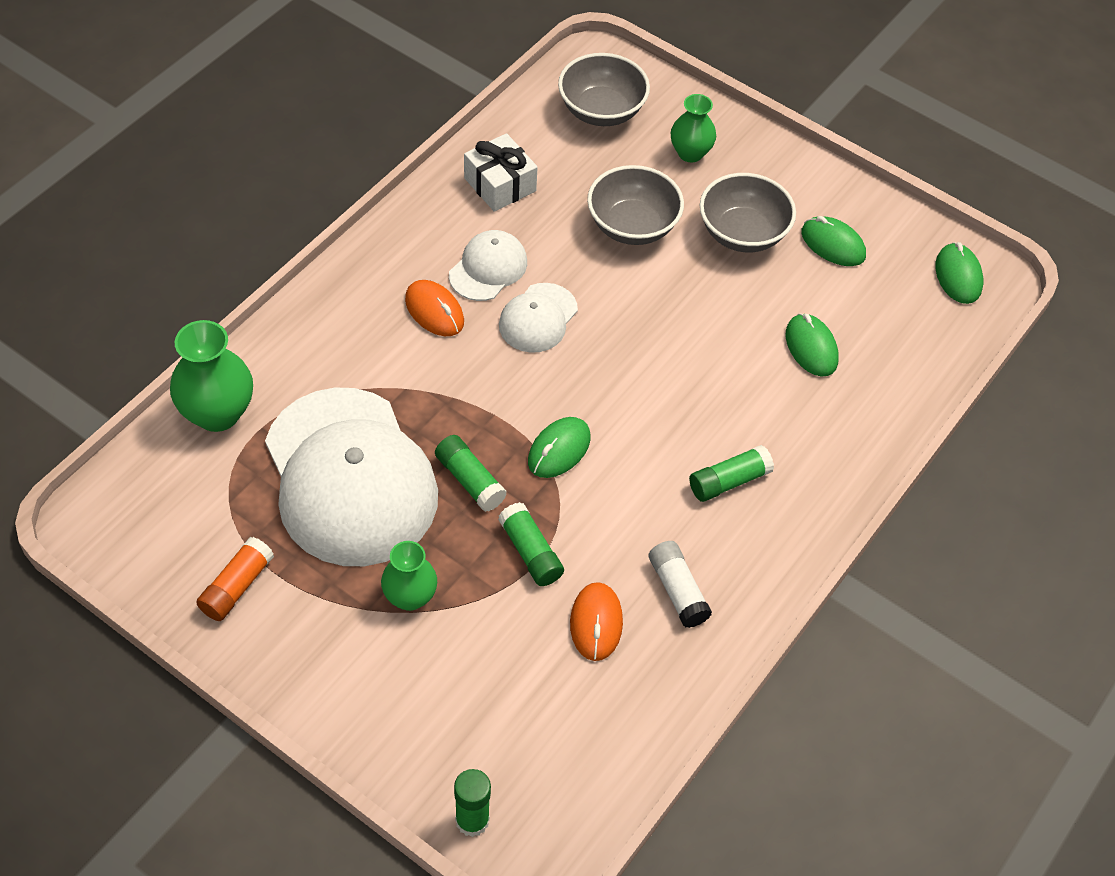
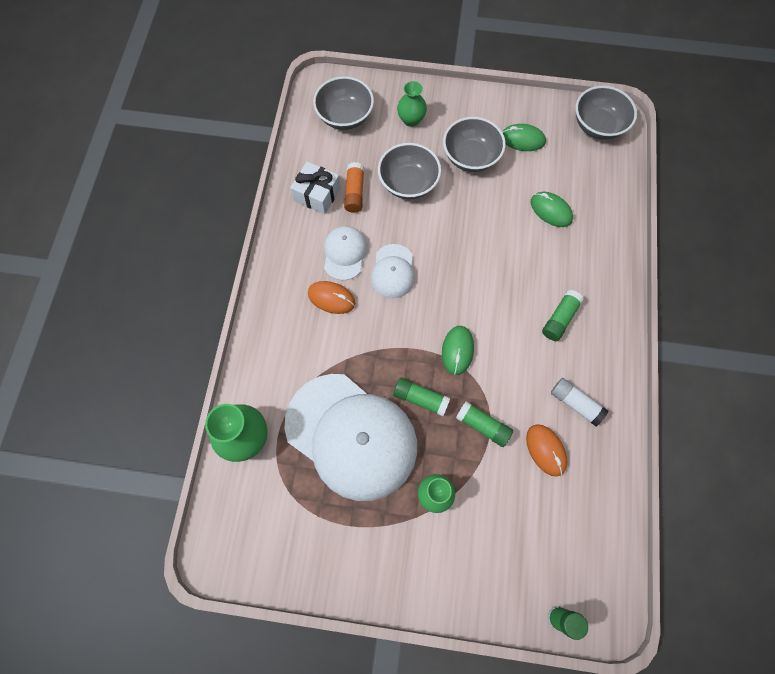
camera: 25 degrees left, 15 degrees up
orange glue stick [196,537,274,621] -> orange glue stick moved to [344,162,364,213]
green mouse [935,242,983,304] -> grey bowl [575,86,637,140]

